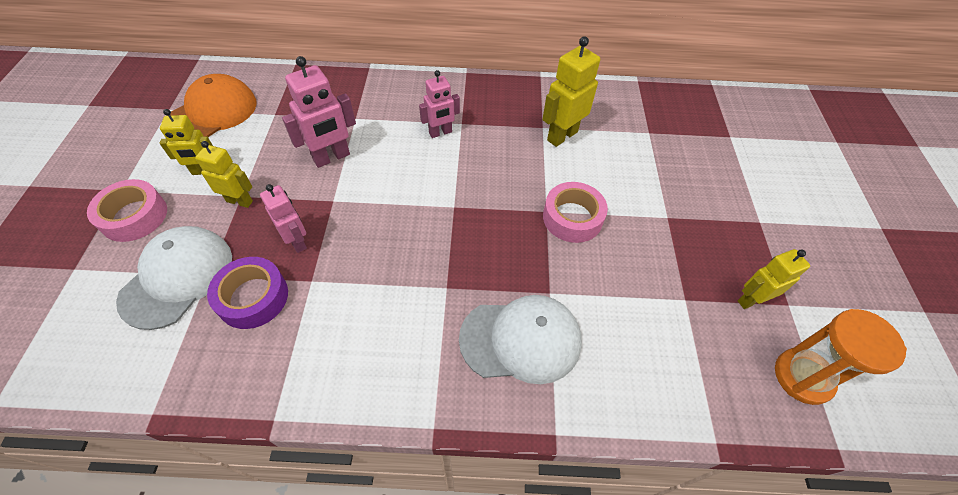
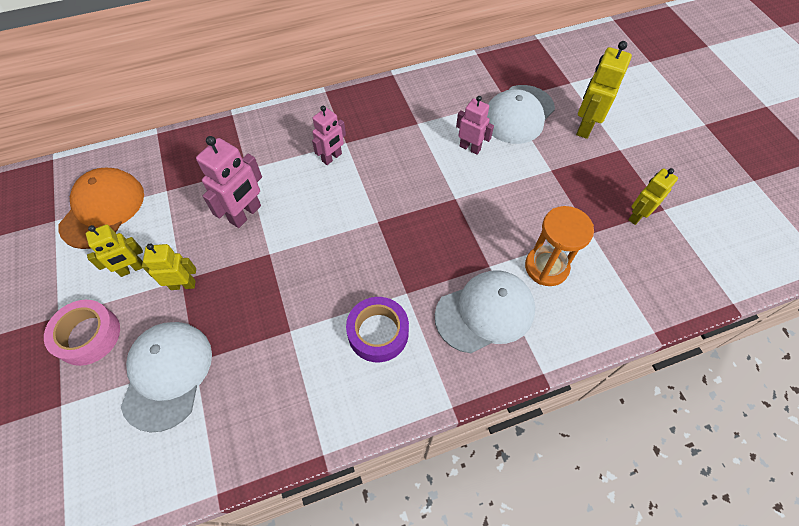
camera: 20 degrees left, 5 degrees up
purple tape [207,257,288,329] -> purple tape moved to [346,297,409,362]
pink robot [260,184,307,253] -> pink robot moved to [456,96,494,155]
yellow robot [542,36,600,147] -> yellow robot moved to [576,41,632,139]
pink tape [543,182,608,243] -> none
orange hourglass [775,309,907,405] -> orange hourglass moved to [525,206,594,286]
none -> white cap [487,85,555,144]

